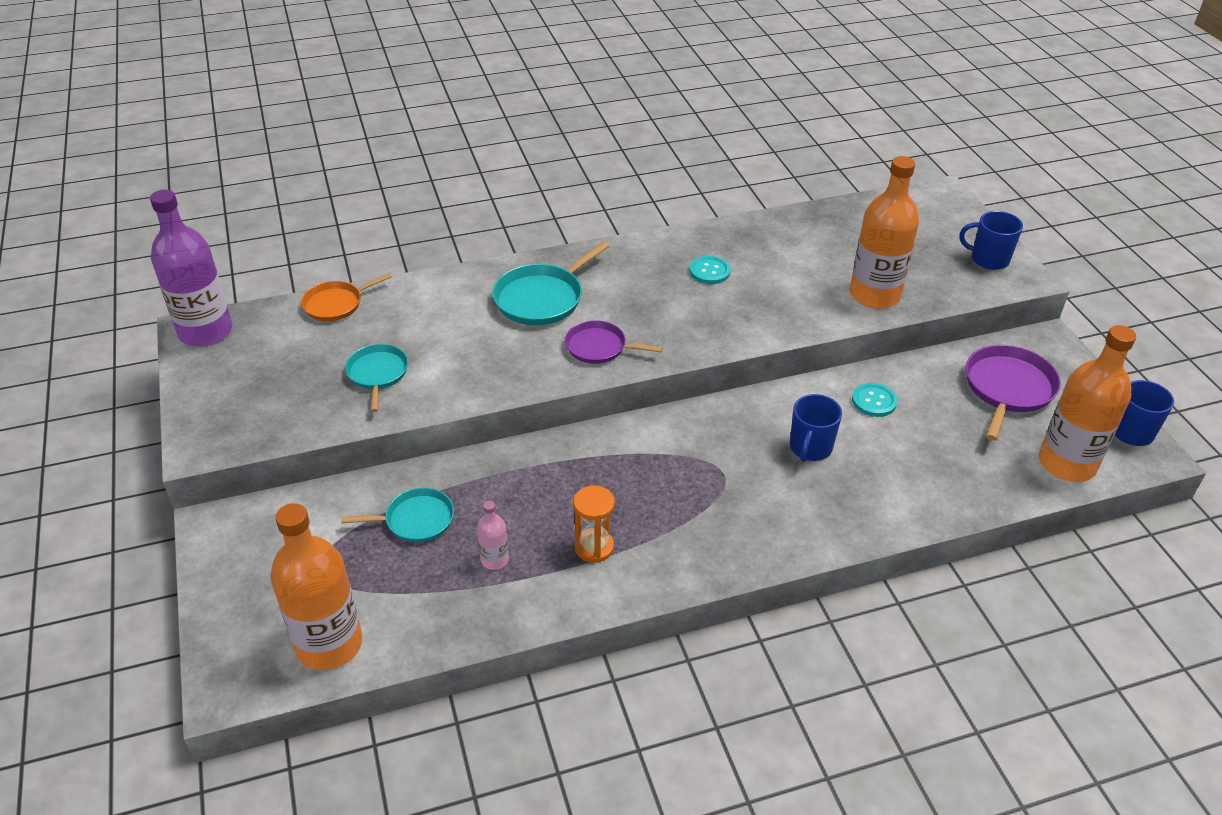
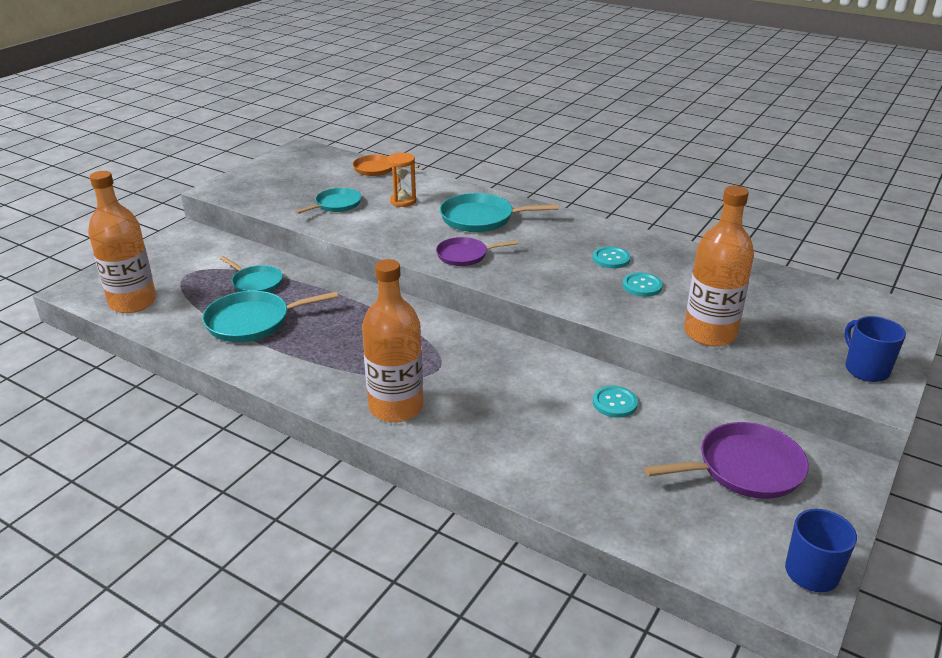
camera: 50 degrees right, 10 degrees down
purple bottle [150,190,232,347] -> none
pink bottle [477,501,509,570] -> turquoise pan [202,291,338,342]
purple pan [565,320,663,364] -> purple pan turned 75 degrees counterclockwise [436,237,518,266]
orange hourglass [573,485,615,563] -> orange hourglass moved to [388,153,416,207]
blue mug [790,394,842,462] -> none
orange bottle [1039,325,1136,482] -> orange bottle moved to [362,259,424,422]
none -> turquoise button [623,272,663,297]

